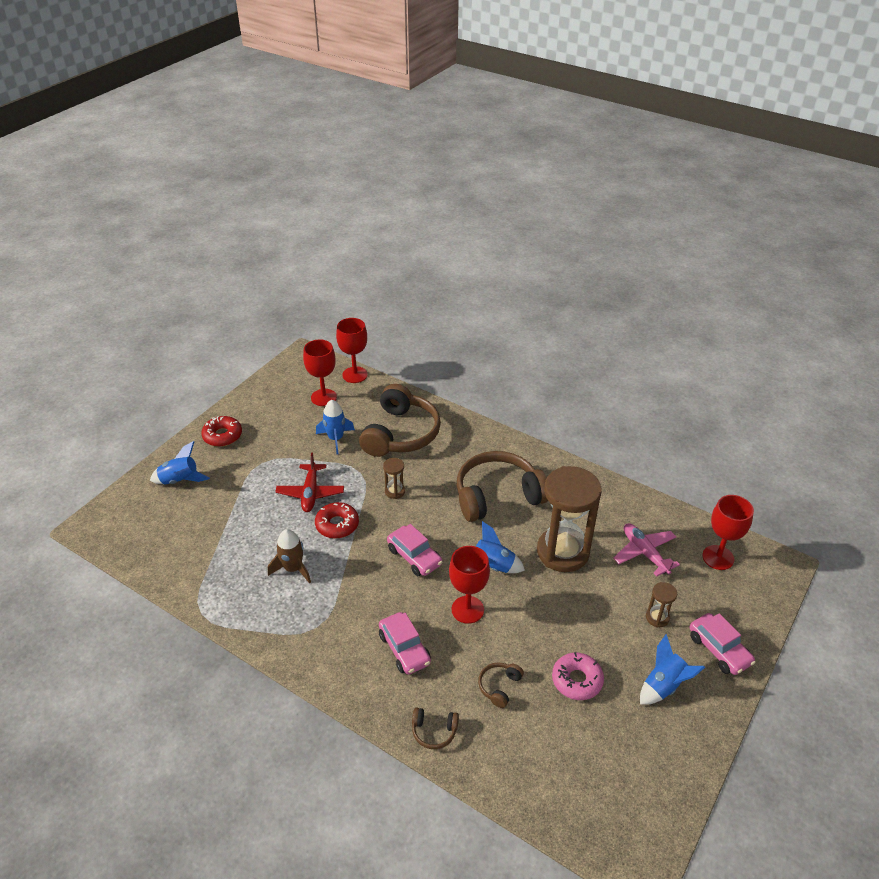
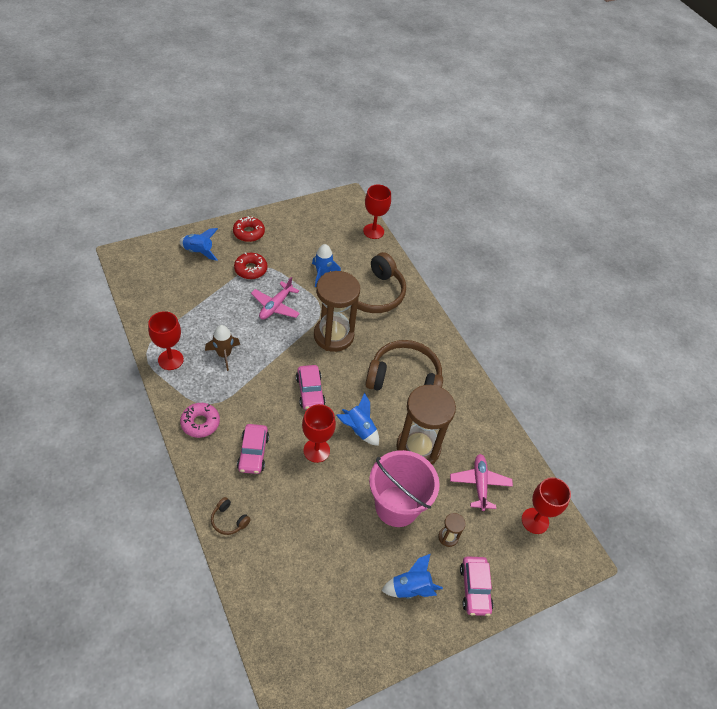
camera: 25 degrees right, 10 degrees up
red plane [276,453,344,512] -> pink plane [251,277,300,320]
red goblet [303,339,337,406] -> red goblet moved to [148,311,184,370]
red donut [315,502,359,539] -> red donut moved to [234,253,267,279]
brown hourglass [383,458,405,499] -> brown hourglass [314,271,360,352], size x2.38
brown headphones [478,663,524,708] -> none
pink donut [552,652,604,700] -> pink donut moved to [180,403,220,438]
none -> pink bucket [369,450,440,527]

